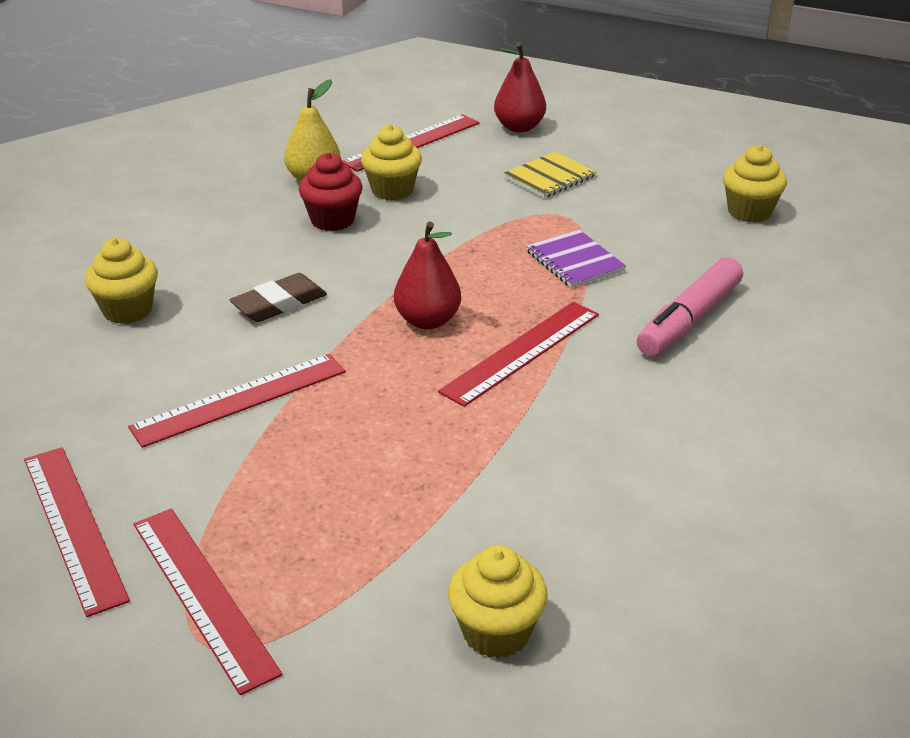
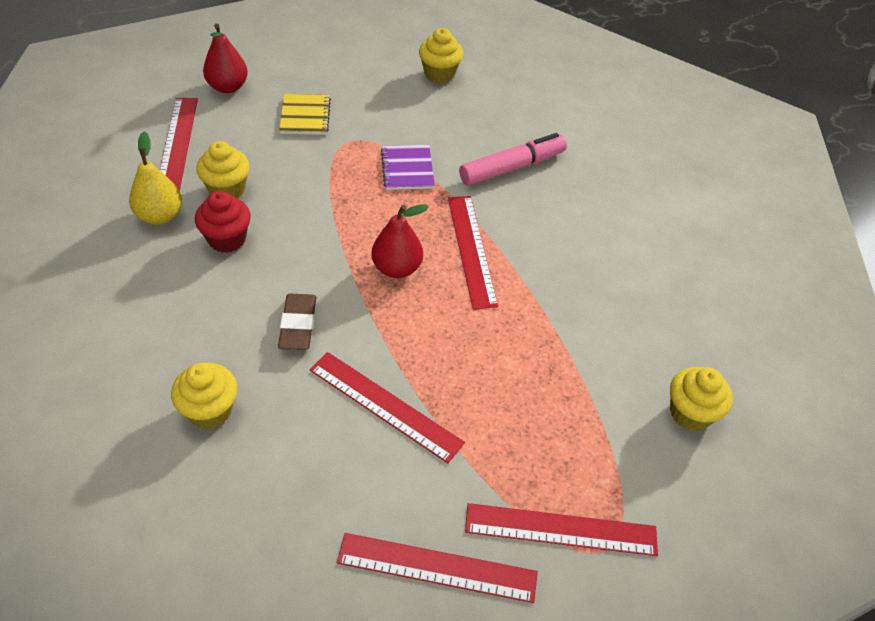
camera: 55 degrees left, 15 degrees up
red ruler [128,354,346,448] -> red ruler turned 60 degrees counterclockwise [310,352,465,463]
purple notebook [526,230,626,288] -> purple notebook turned 75 degrees clockwise [381,145,435,190]
pink marker [637,257,743,356] -> pink marker turned 105 degrees counterclockwise [459,133,567,186]

